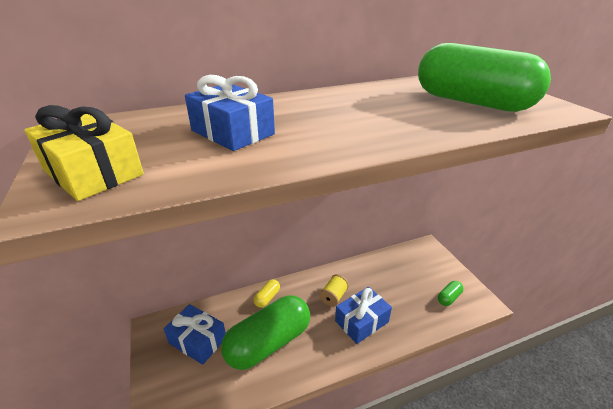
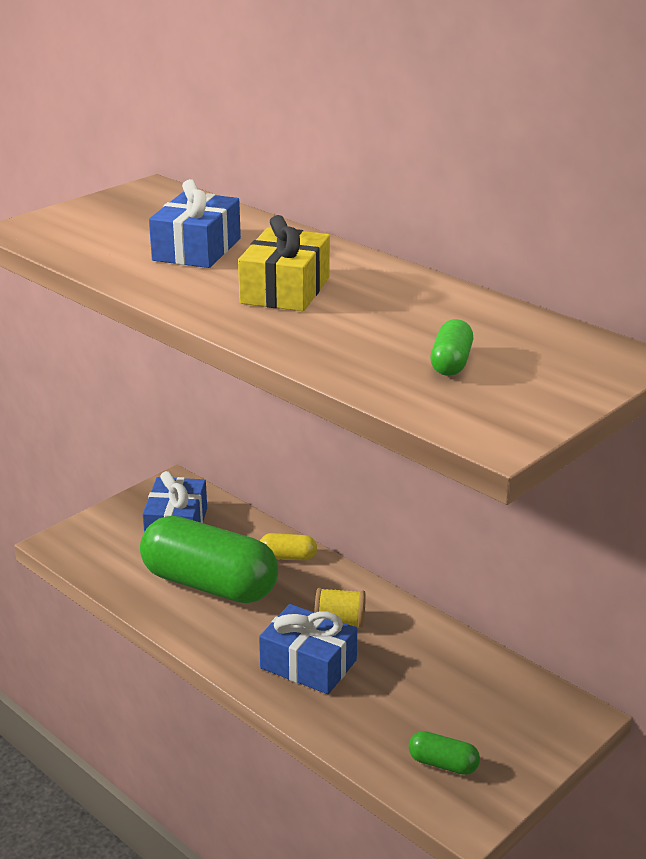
camera: 65 degrees right, 5 degrees down
yellow gift [25,105,144,201] -> yellow gift moved to [238,215,330,311]
green capsule [418,43,551,112] -> green capsule [430,319,473,376], size x0.41

